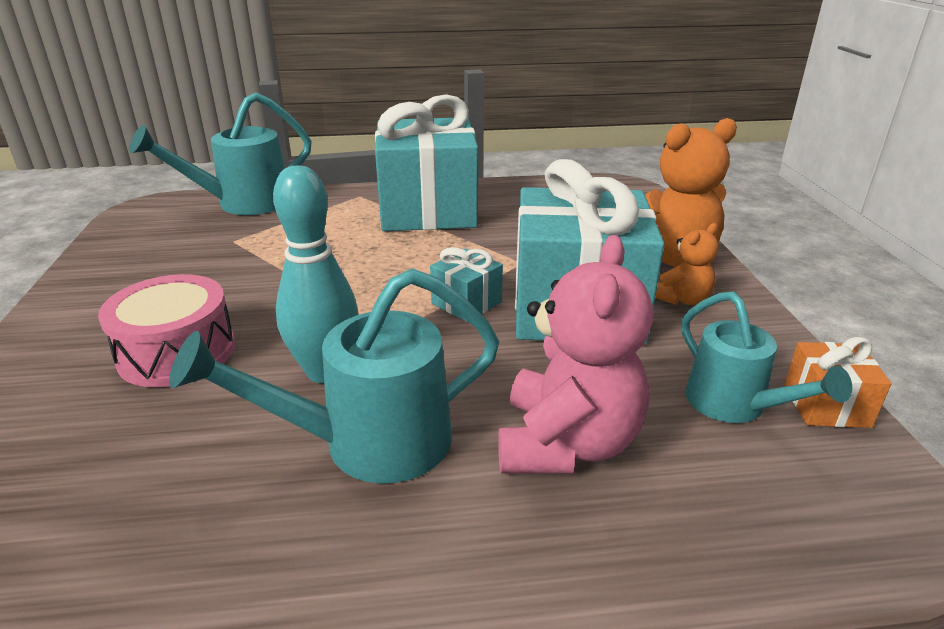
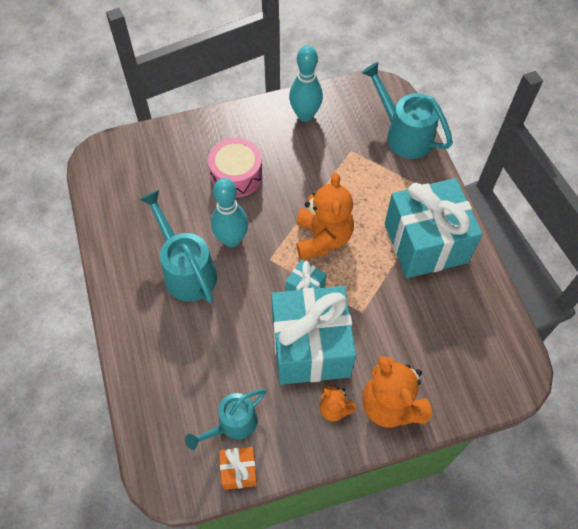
camera: 80 degrees right, 30 degrees up
pink teddy bear [498,235,653,473] -> none
none -> turquoise bowling pin [289,45,323,122]
none -> orange teddy bear [296,173,354,260]

